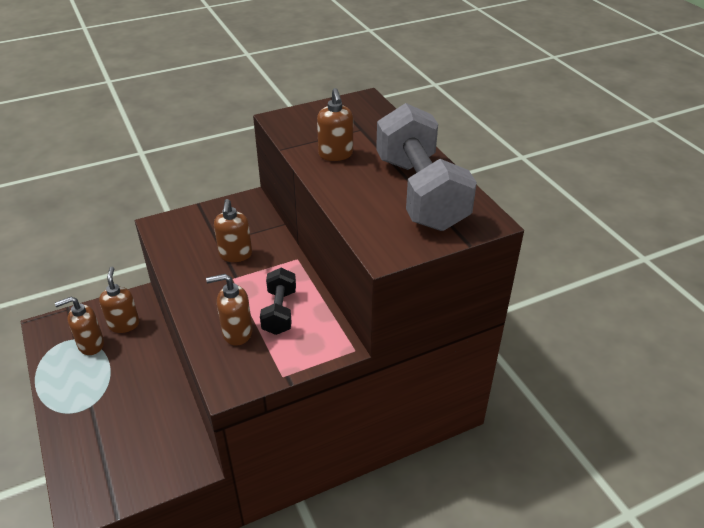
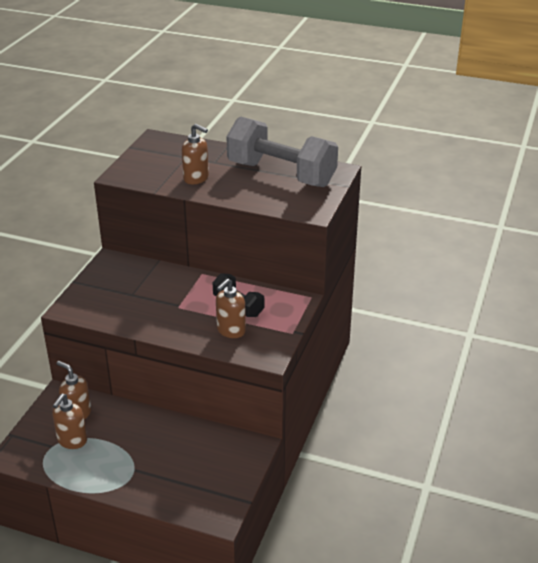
camera: 45 degrees left, 5 degrees down
brown soap dispenser [214,199,252,262] -> none

